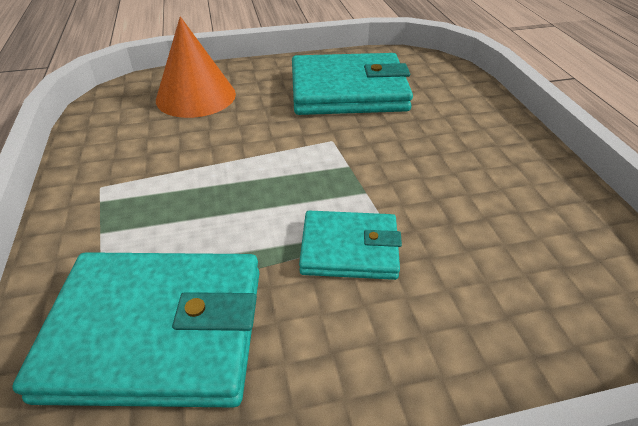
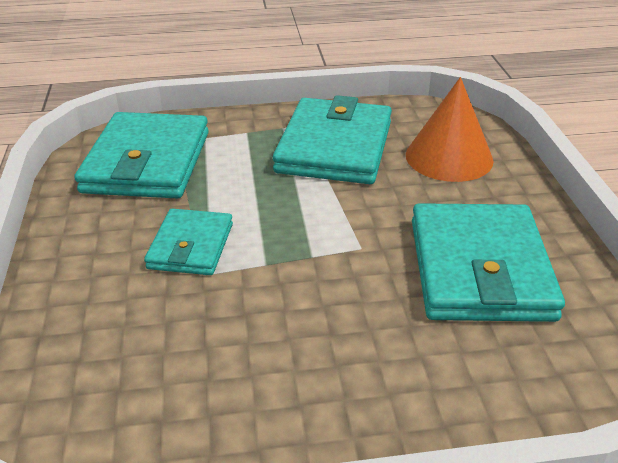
camera: 95 degrees right, 5 degrees down
none -> turquoise wallet [273,95,392,184]

